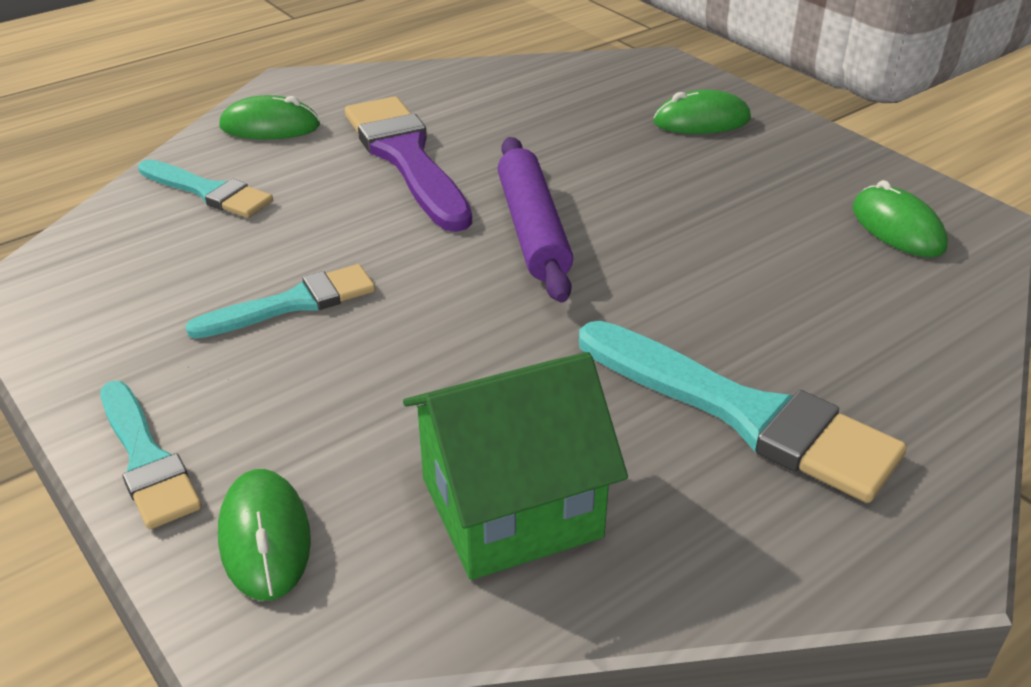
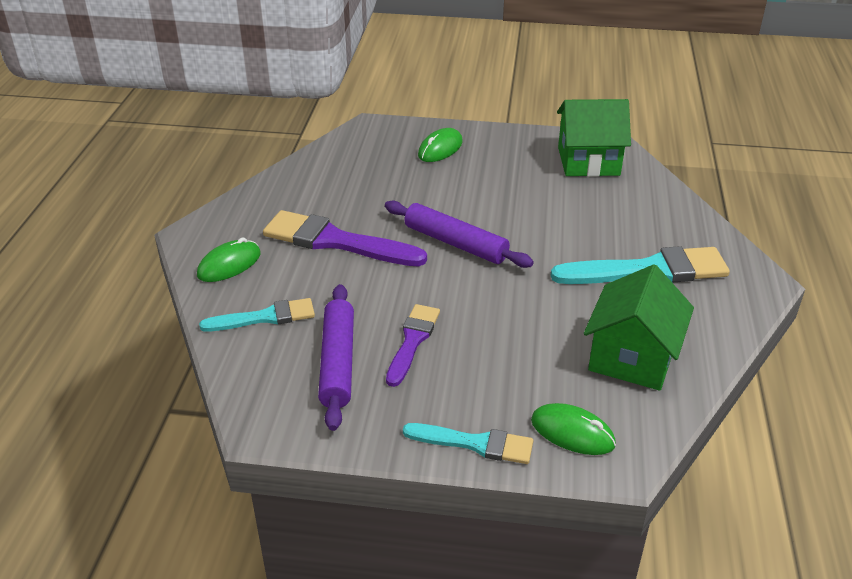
camera: 45 degrees left, 0 degrees up
turquoise brush [186,264,375,339] -> purple brush [386,304,440,387]
green mouse [852,180,948,257] -> green house [557,99,631,177]
none -> purple rolling pin [318,284,354,431]

